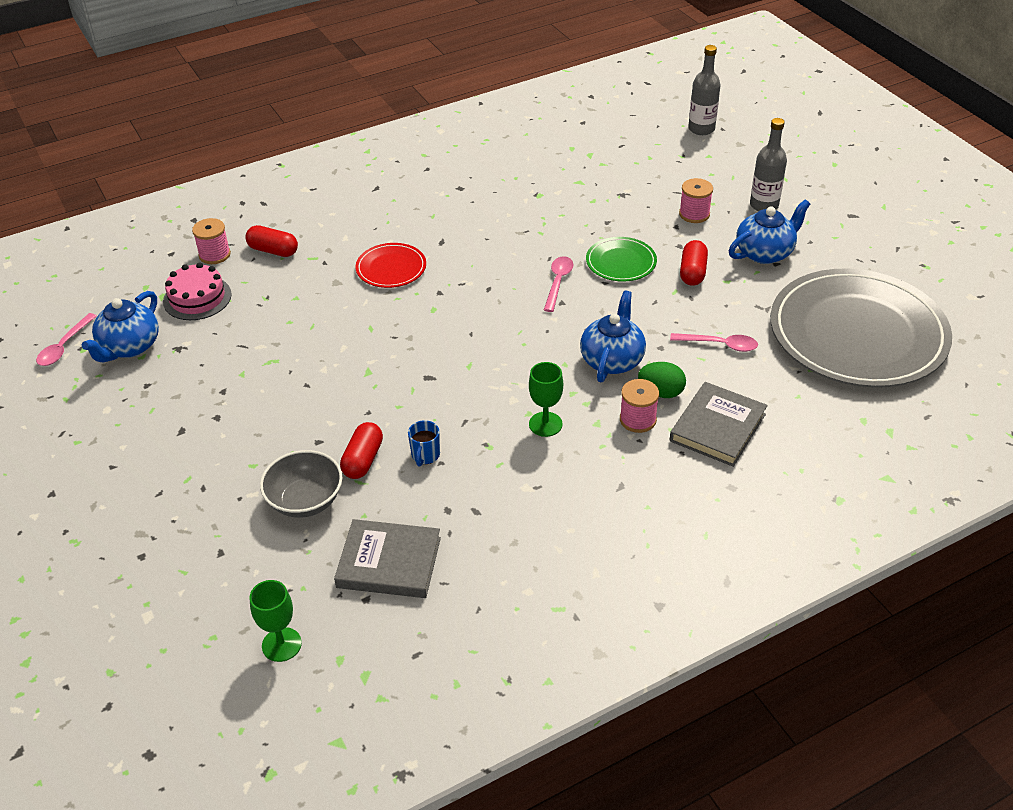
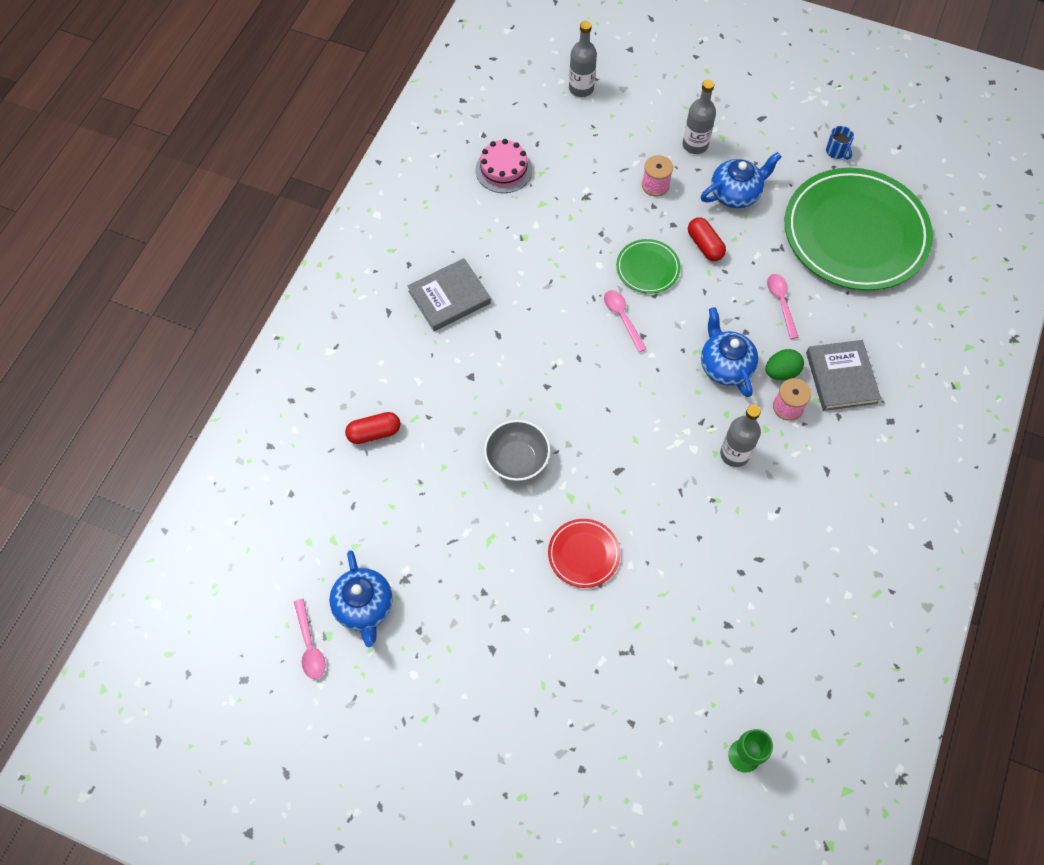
camera: 40 degrees left, 20 degrees up
pink cake [163,262,232,320] -> pink cake moved to [475,139,532,193]
pink spool [192,218,231,264] -> none
grey bowl [260,450,342,518] -> grey bowl moved to [484,420,550,481]
grey book [334,519,441,598] -> grey book moved to [408,258,491,331]
red capsule [340,422,383,479] -> none
red plate [355,243,426,288] -> red plate moved to [548,519,620,588]
blue mug [408,420,440,466] -> blue mug moved to [826,126,854,160]
green goblet [529,362,563,437] -> grey bottle [720,405,761,467]
pink spoon [670,333,758,352] -> pink spoon turned 75 degrees counterclockwise [767,274,799,339]
blue teapot [729,200,810,264] -> blue teapot turned 45 degrees clockwise [701,152,781,208]
grey plate [770,268,952,388] -> green plate [785,168,933,291]

